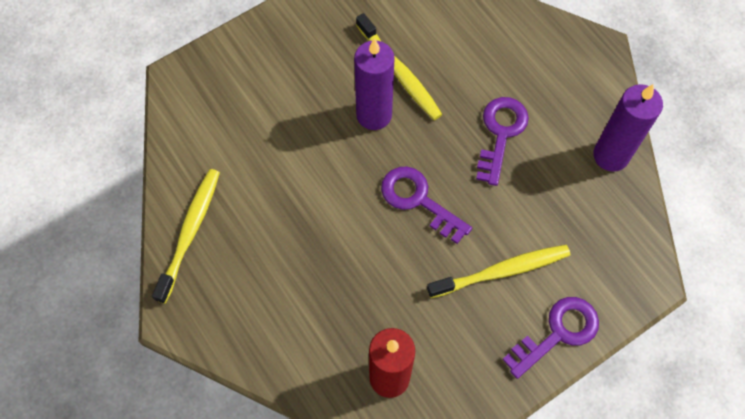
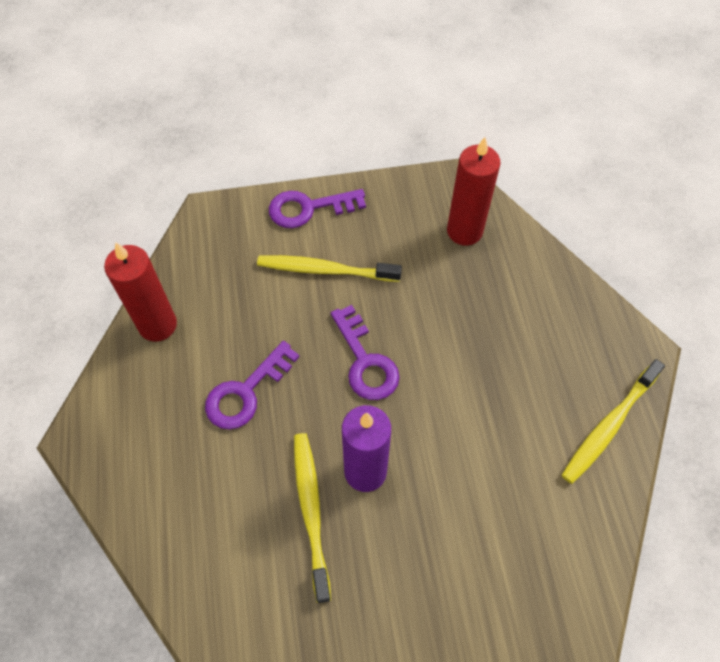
camera: 155 degrees left, 5 degrees down
purple candle [593,84,663,172] -> red candle [104,243,177,342]

